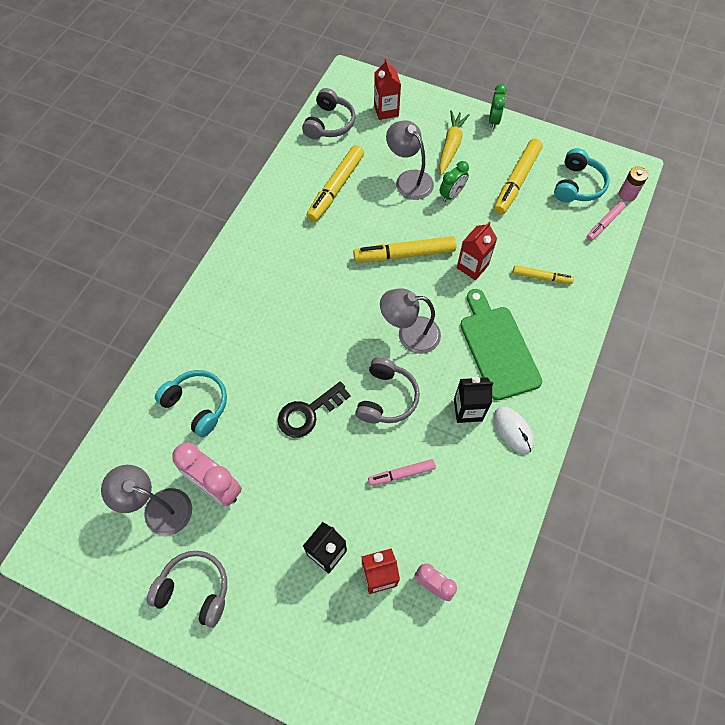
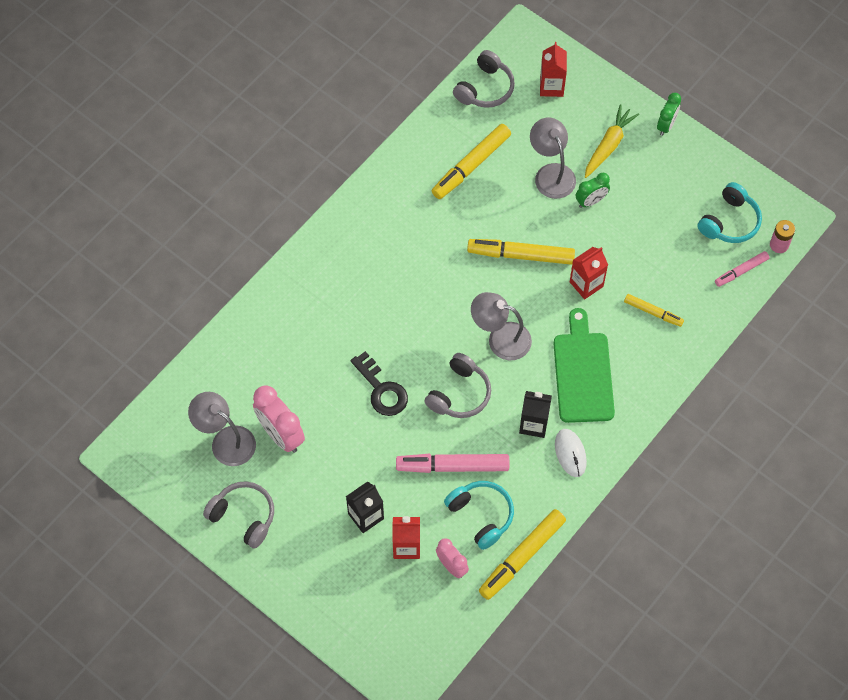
camera: 15 degrees right, 0 degrees up
turquoise headphones [155,370,227,437] -> turquoise headphones moved to [444,481,514,550]
black key [278,381,350,437] -> black key turned 105 degrees counterclockwise [350,351,408,416]
pink marker [368,459,436,486] -> pink marker [396,454,509,473], size x1.73
yellow marker [494,138,543,215] -> yellow marker moved to [479,509,566,600]

